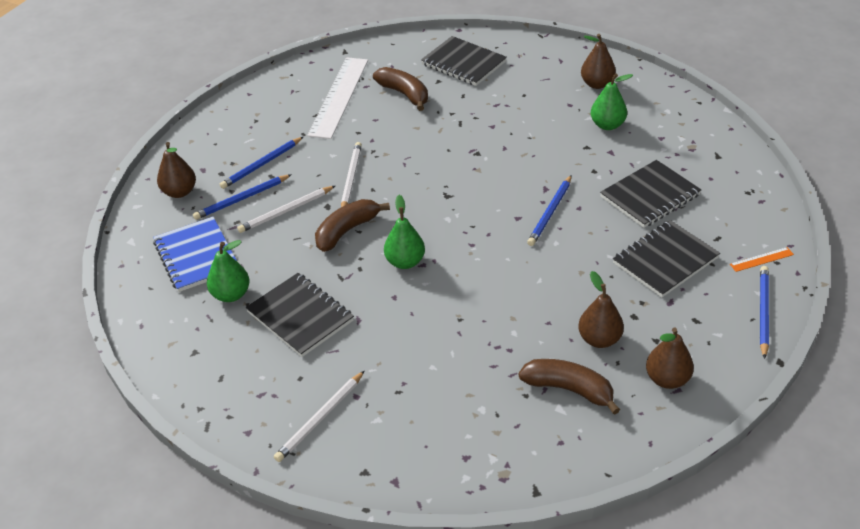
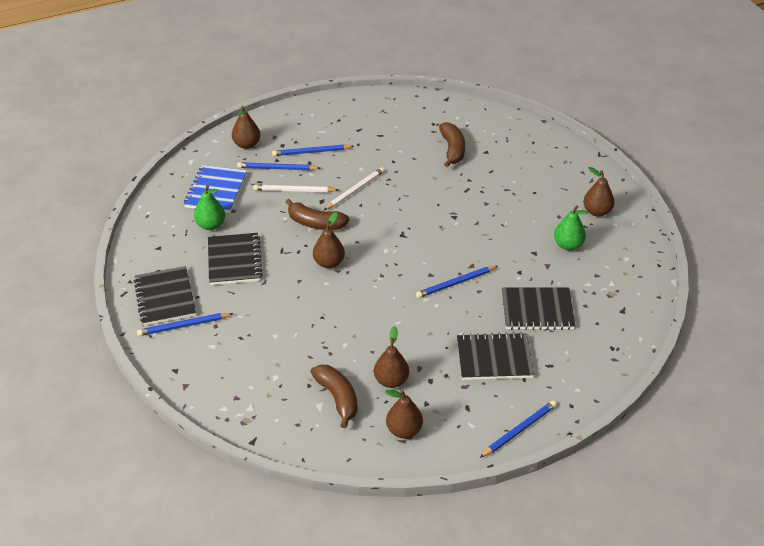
camera: 35 degrees right, 0 degrees up
white pencil [274,371,364,462] -> blue pencil [137,313,234,336]
white ruler [307,57,368,139] -> none
brown banana [315,199,390,252] -> brown banana turned 150 degrees counterclockwise [285,199,350,230]
green pear [384,195,425,269] -> brown pear [313,212,345,268]
black notebook [421,36,507,86] -> black notebook moved to [134,266,196,326]
orange ruler [730,247,794,272] -> none

